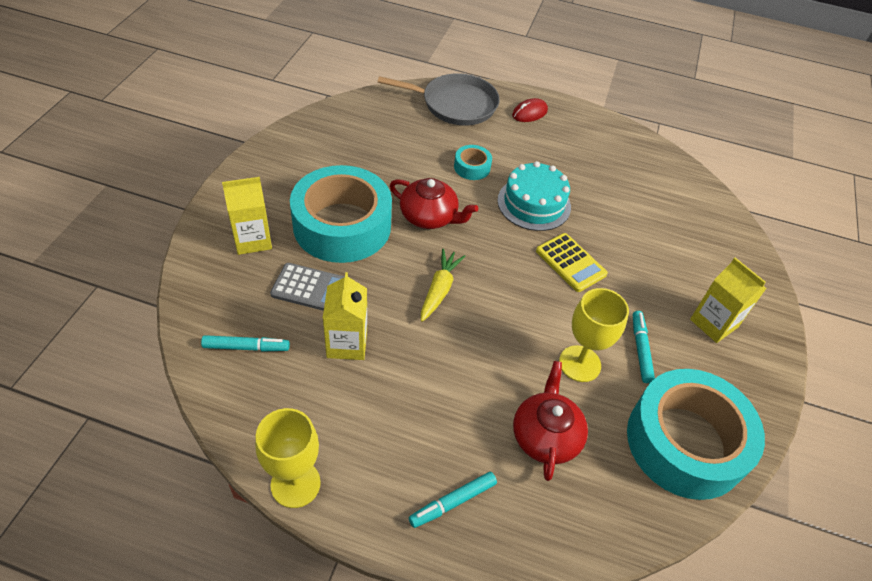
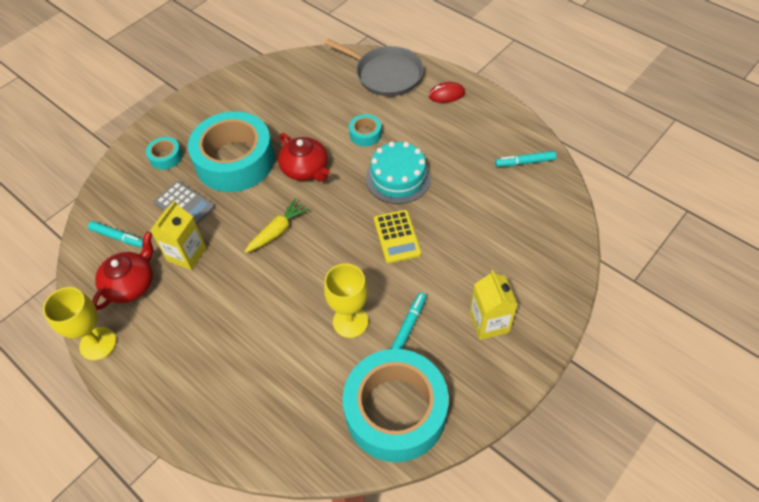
camera: 30 degrees right, 5 degrees up
yellow carton [222,177,272,255] -> turquoise tape [146,137,182,170]
turquoise marker [409,472,497,528] -> turquoise marker moved to [495,151,556,167]
red teapot [513,361,588,481] -> red teapot moved to [92,232,153,310]

